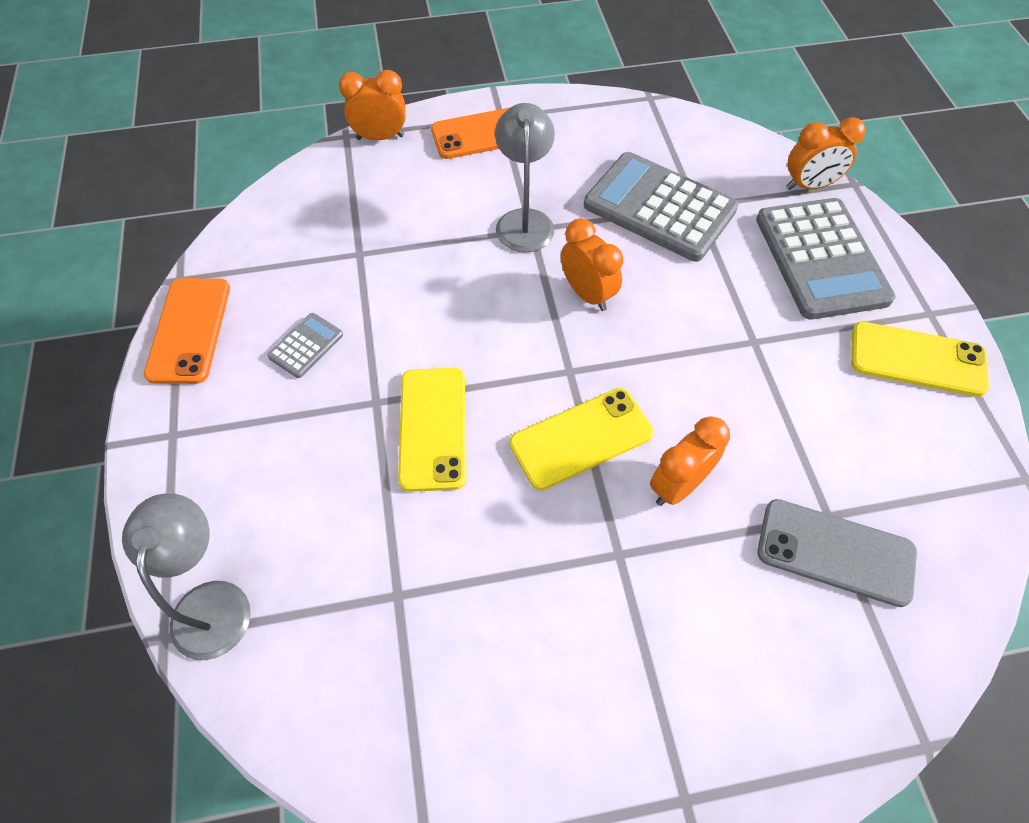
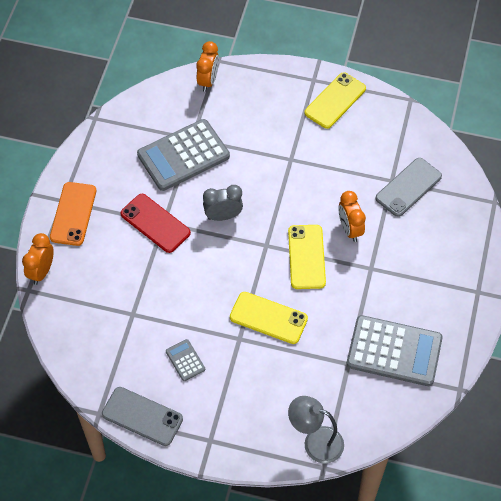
camera: 65 degrees left, 0 degrees up
orange phone [144,278,230,384] -> grey phone [102,387,183,446]
grey lamp [495,103,555,252] -> red phone [121,194,191,253]
orange clock [561,218,623,311] -> grey clock [203,185,243,221]
grey calculator [756,198,896,320] -> grey calculator moved to [347,315,443,386]

